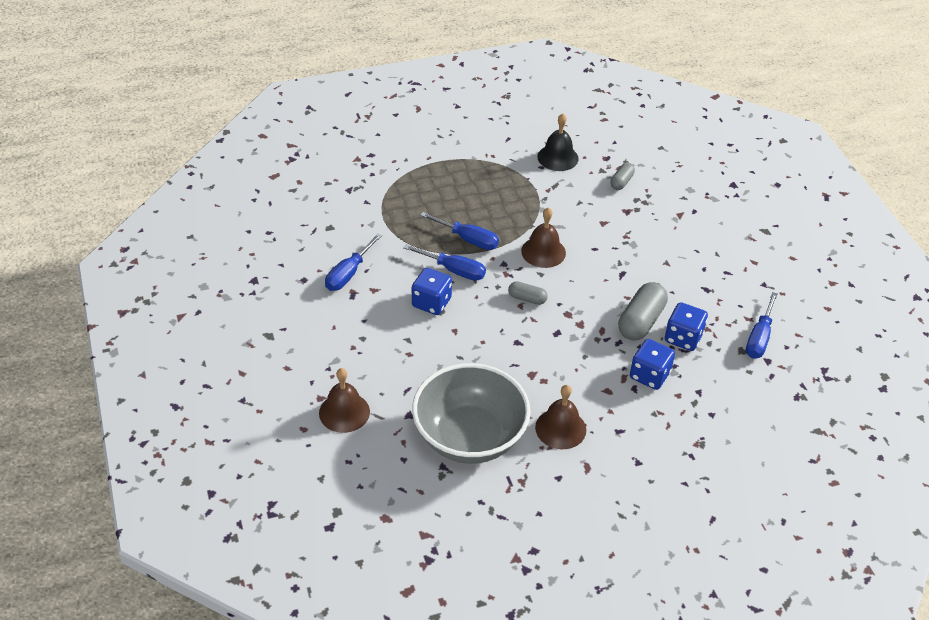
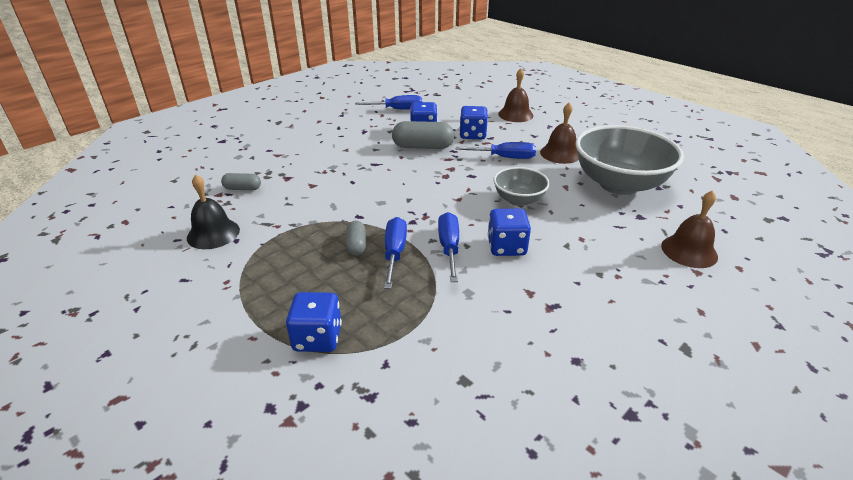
camera: 115 degrees left, 10 degrees down
blue screwdriver [325,233,382,291] -> blue screwdriver moved to [456,142,536,159]
grey capsule [508,281,548,305] -> grey capsule moved to [346,221,366,256]
brown bell [521,207,566,268] -> brown bell moved to [498,68,533,122]
none -> blue dice [286,292,342,352]
none -> grey bowl [493,167,550,206]

